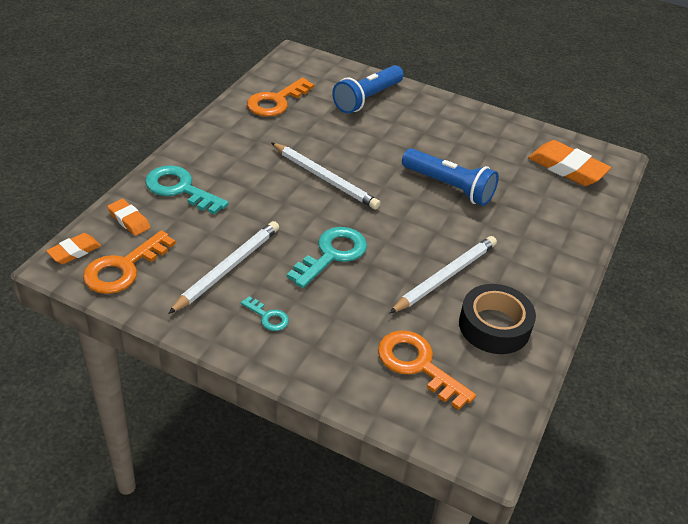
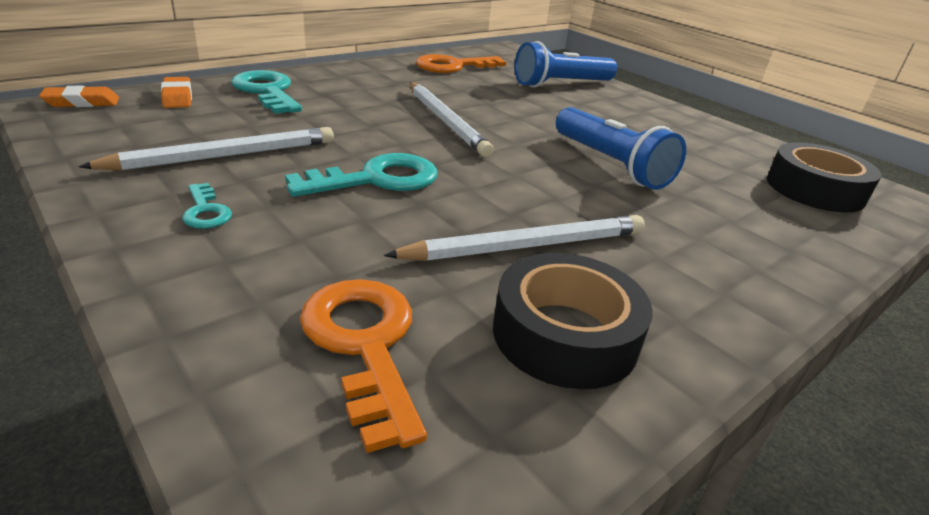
camera: 25 degrees right, 10 degrees down
orange key [83,230,176,294] -> none
orange eraser [528,140,611,186] -> black tape [767,142,882,212]

